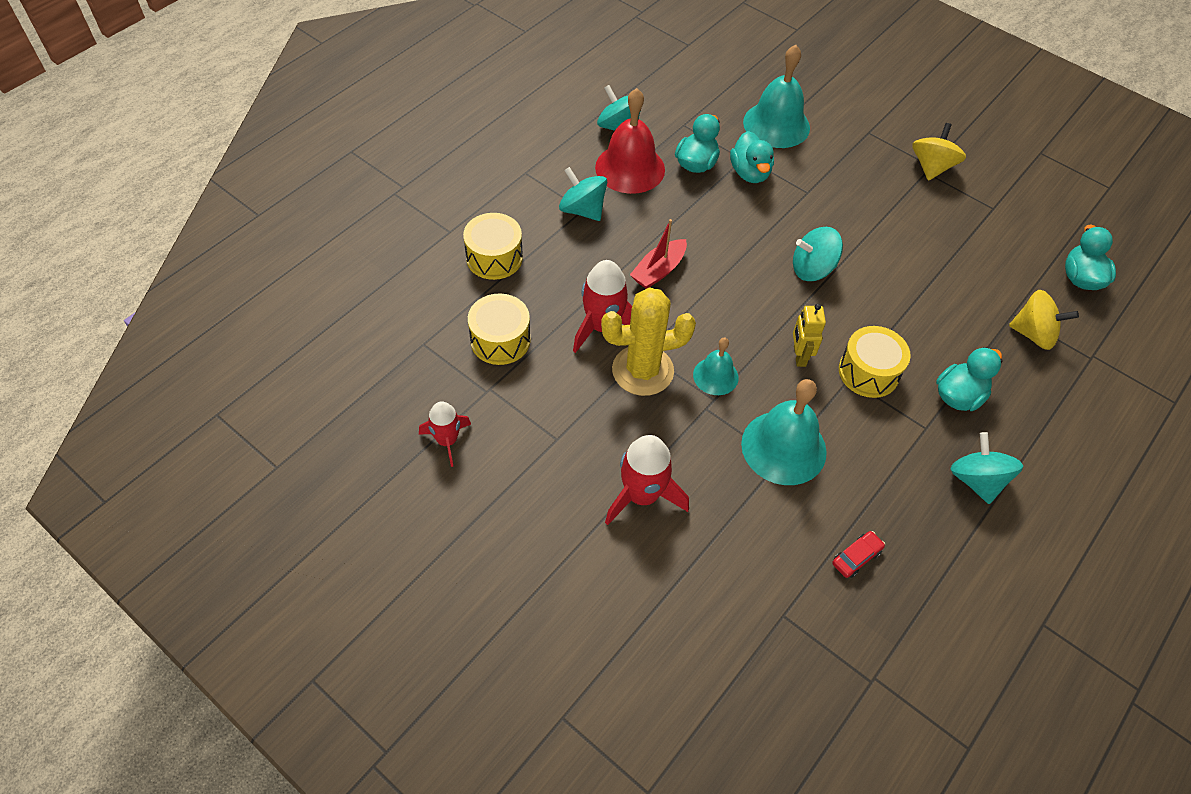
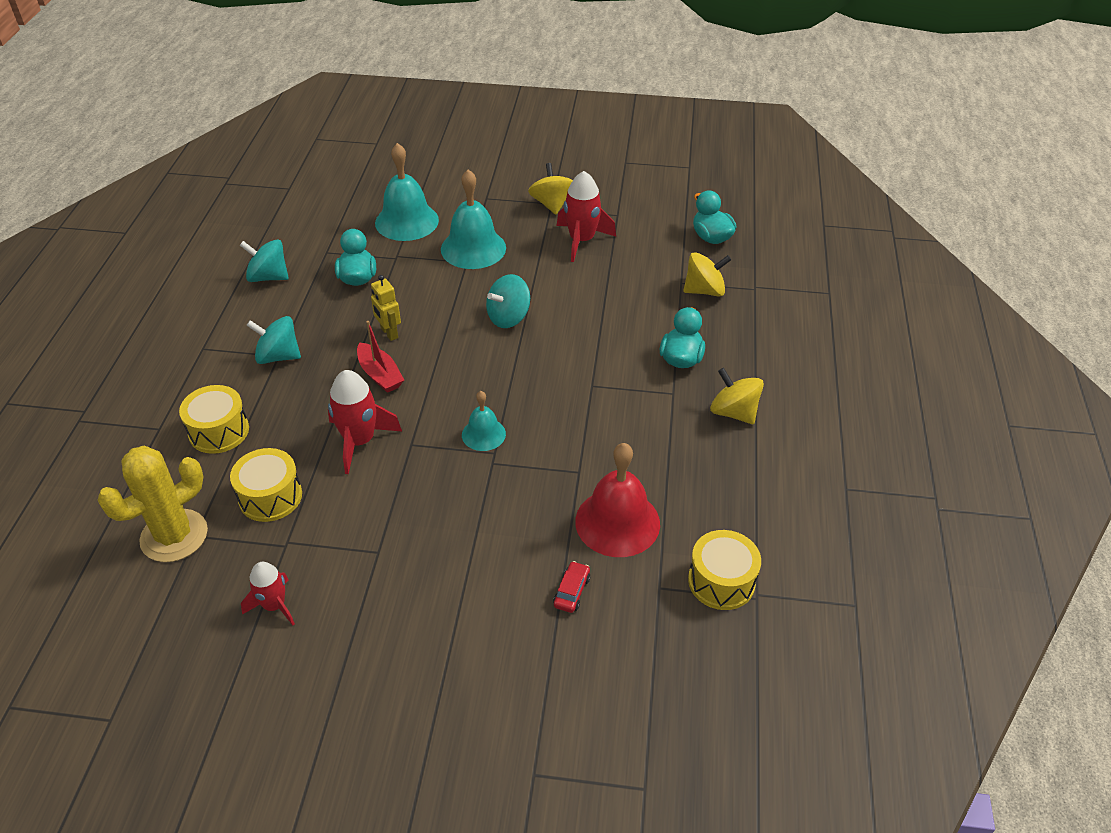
camera: 30 degrees left, 10 degrees down
red bell [595,88,665,194] -> red bell moved to [575,443,660,557]
yellow cactus [601,288,696,396] -> yellow cactus moved to [97,446,208,562]
red rocket [605,435,689,525] -> red rocket moved to [557,171,616,262]
red boat [630,219,687,289] -> red boat turned 45 degrees counterclockwise [357,321,404,393]
turquoise duck [730,131,774,183] -> none
turquoise bell [741,379,827,485] -> turquoise bell moved to [441,169,506,269]
yellow robot [793,304,826,367] -> yellow robot moved to [371,275,401,341]
red car [832,531,885,578] -> red car moved to [553,561,590,613]
yellow drum [839,326,911,398] -> yellow drum moved to [688,530,761,610]
turquoise spinning top [950,432,1023,504] -> yellow spinning top [710,368,764,424]

